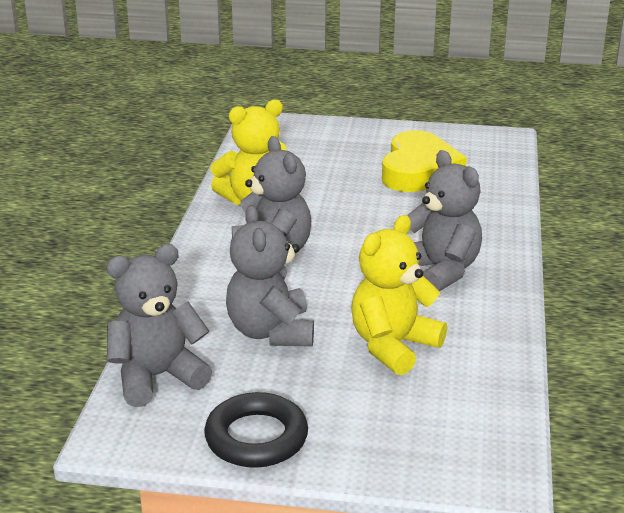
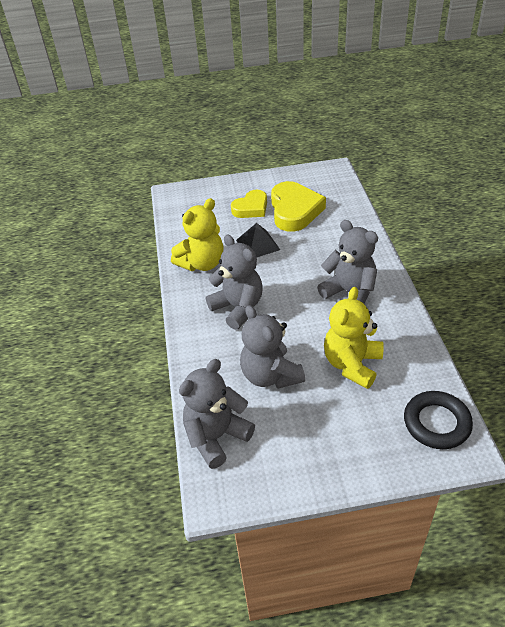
camera: 15 degrees left, 15 degrees up
black ring [204,392,308,468] -> black ring moved to [404,391,473,449]
none -> yellow heart [231,190,267,218]
none -> black pyramid [236,223,280,258]

